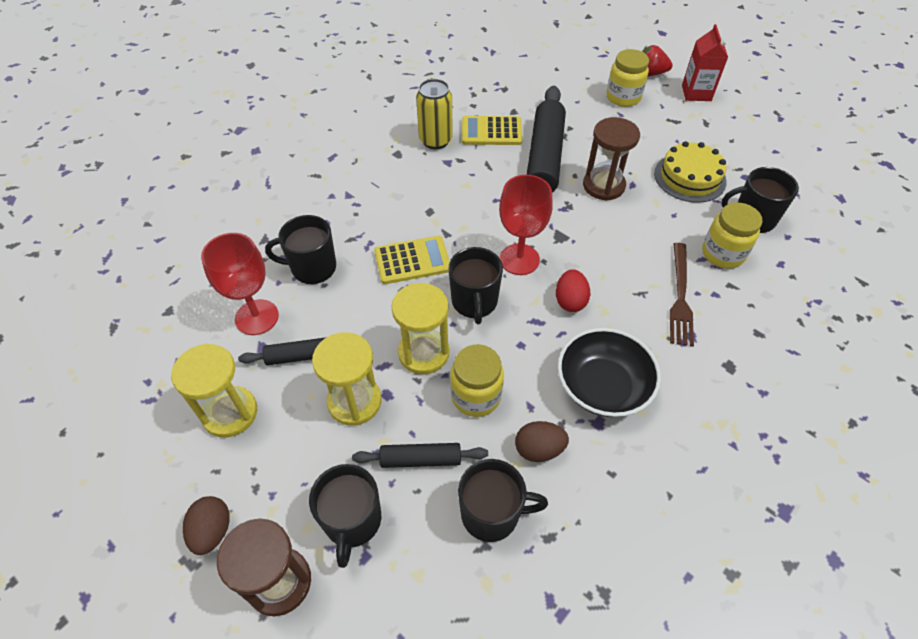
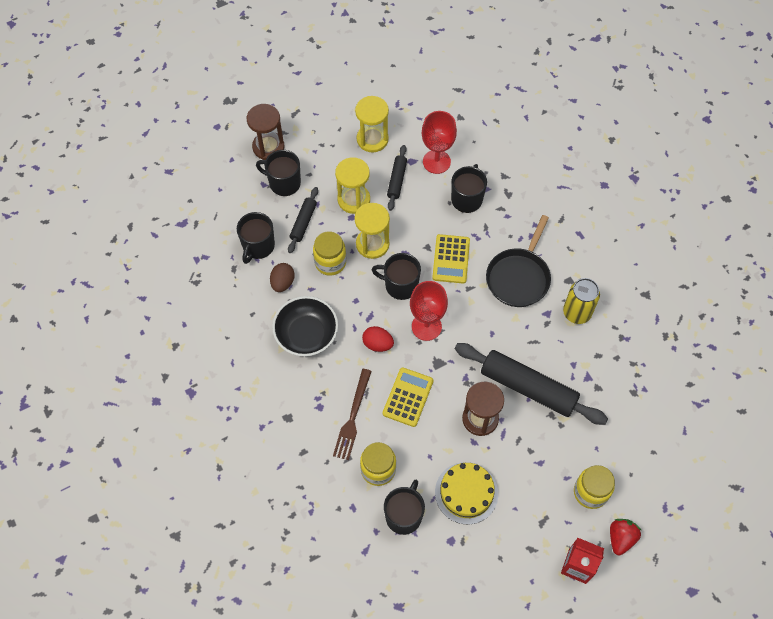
camera: 110 degrees right, 10 degrees up
brown egg [183,496,230,555] -> none
yellow calculator [462,116,522,145] -> yellow calculator moved to [383,367,434,427]
brown fork [670,243,694,347] -> brown fork turned 105 degrees counterclockwise [333,369,372,460]
none -> black pan [486,215,551,307]

